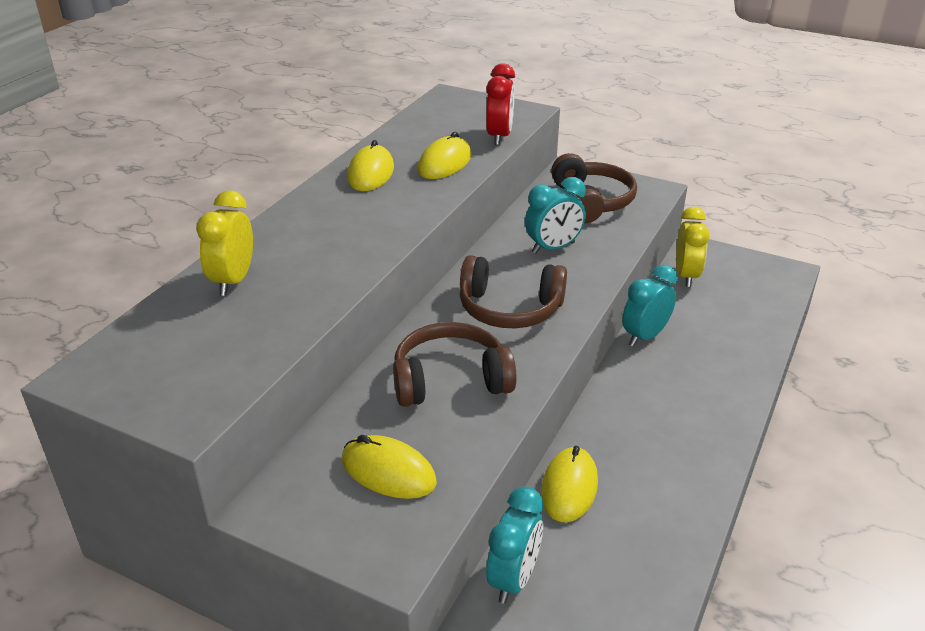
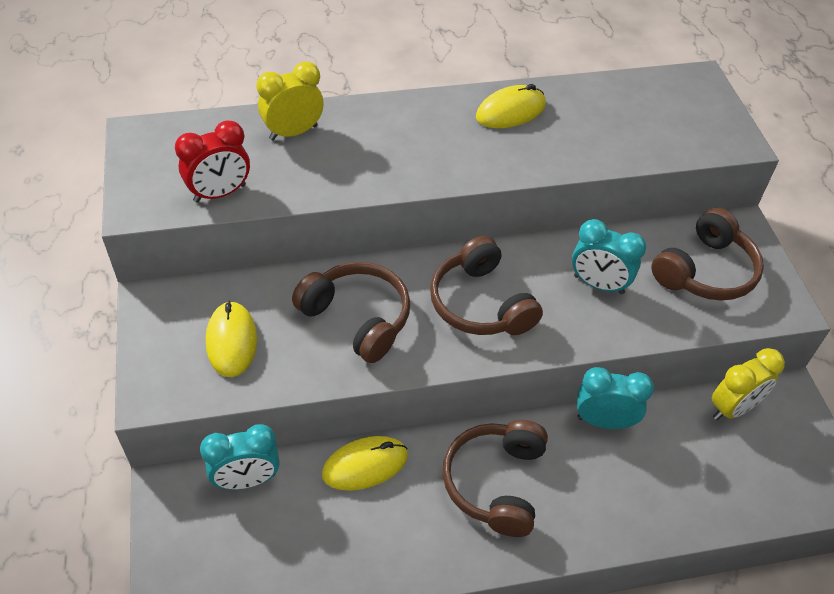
camera: 50 degrees right, 15 degrees up
yellow mouse [418,132,471,179] -> none
red clock [486,63,515,145] -> red clock moved to [175,120,250,203]
none -> brown headphones [442,420,548,537]

